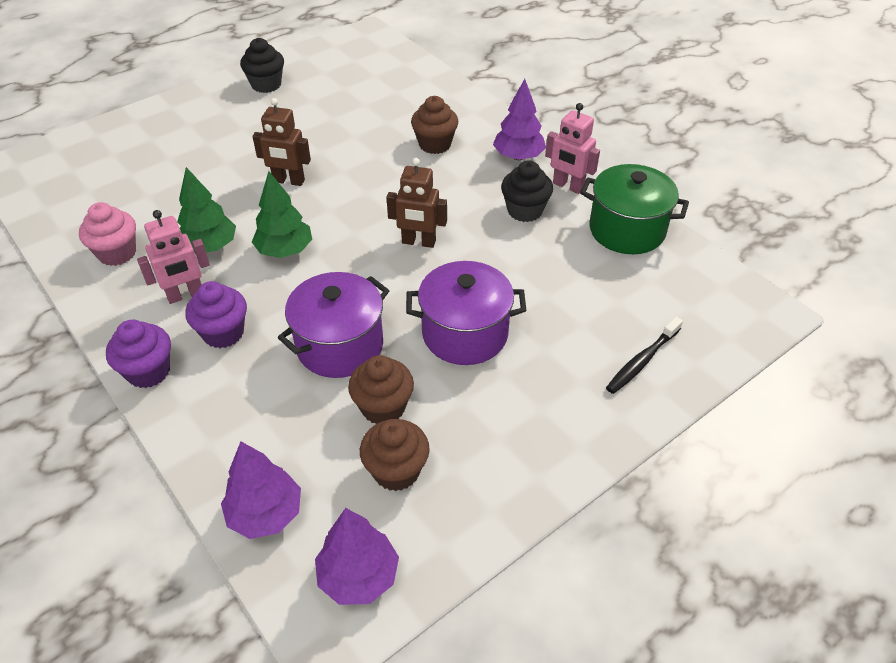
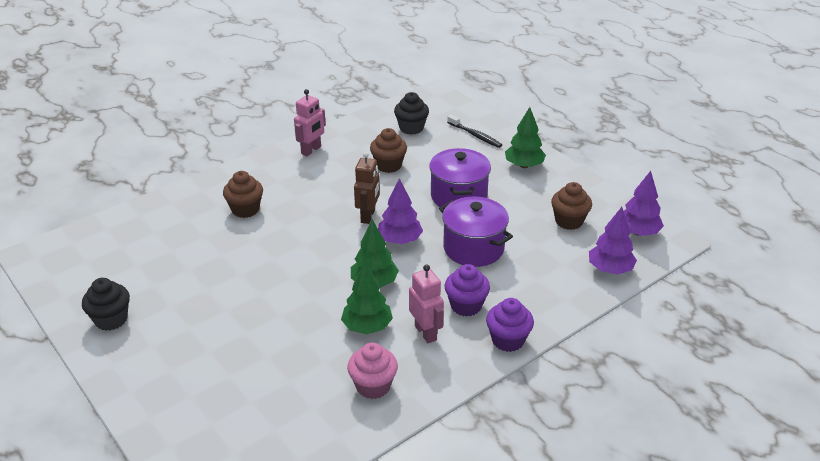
camera: 90 degrees left, 10 degrees down
brown robot [252,98,311,186] -> none
brown cupcake [348,355,414,424] -> brown cupcake moved to [370,128,407,173]
purple tree [493,79,546,160] -> purple tree moved to [378,178,423,244]
black cupcake [501,161,553,222] -> black cupcake moved to [394,92,429,135]
green pot [580,164,689,254] -> none
none -> green tree [505,107,546,168]

